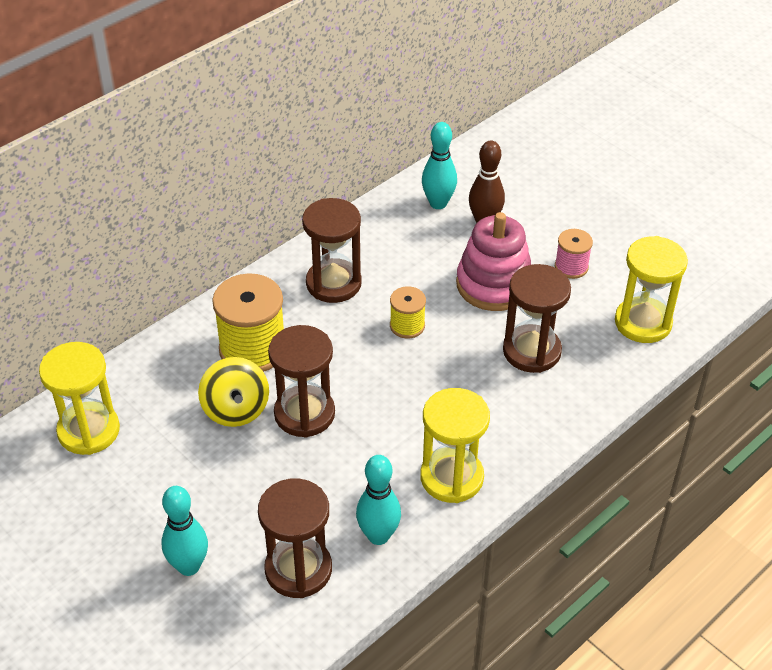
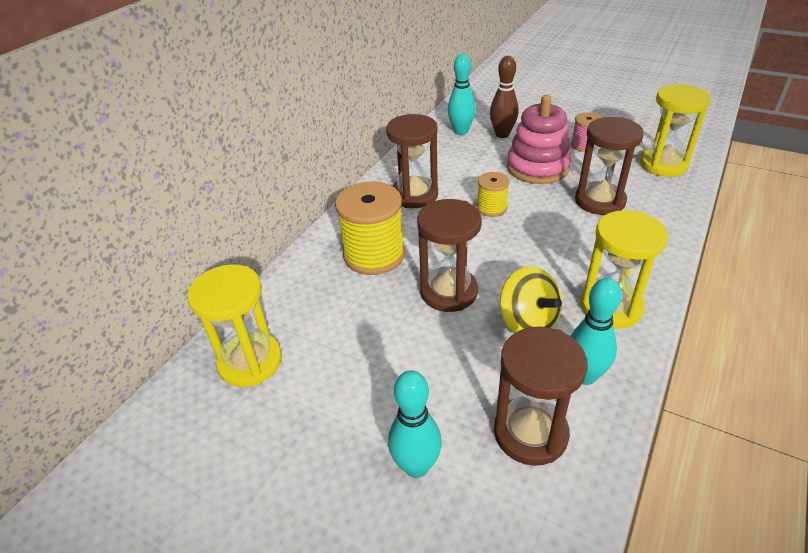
camera: 15 degrees left, 5 degrees down
yellow spinning top [198,357,269,427] -> yellow spinning top moved to [500,266,562,333]

